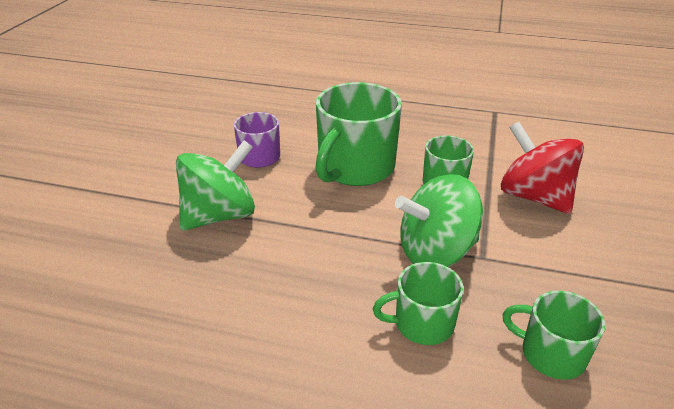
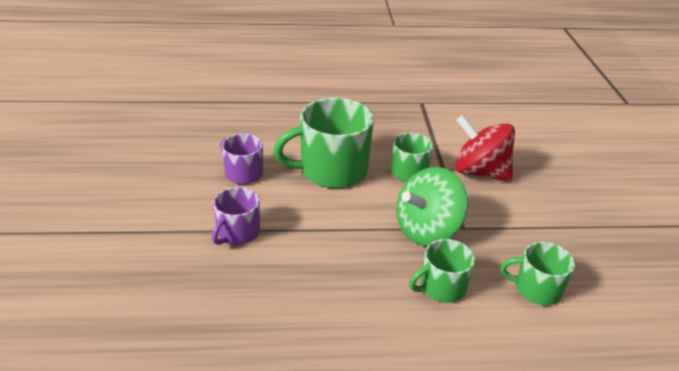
camera: 20 degrees left, 0 degrees up
green spinning top [176,140,255,231] -> purple mug [212,187,260,245]
green mug [316,82,402,186] -> green mug turned 60 degrees clockwise [273,98,374,188]

